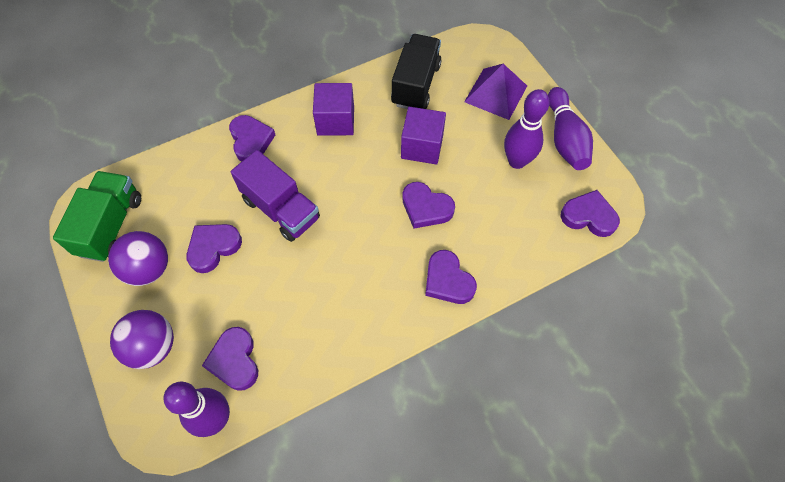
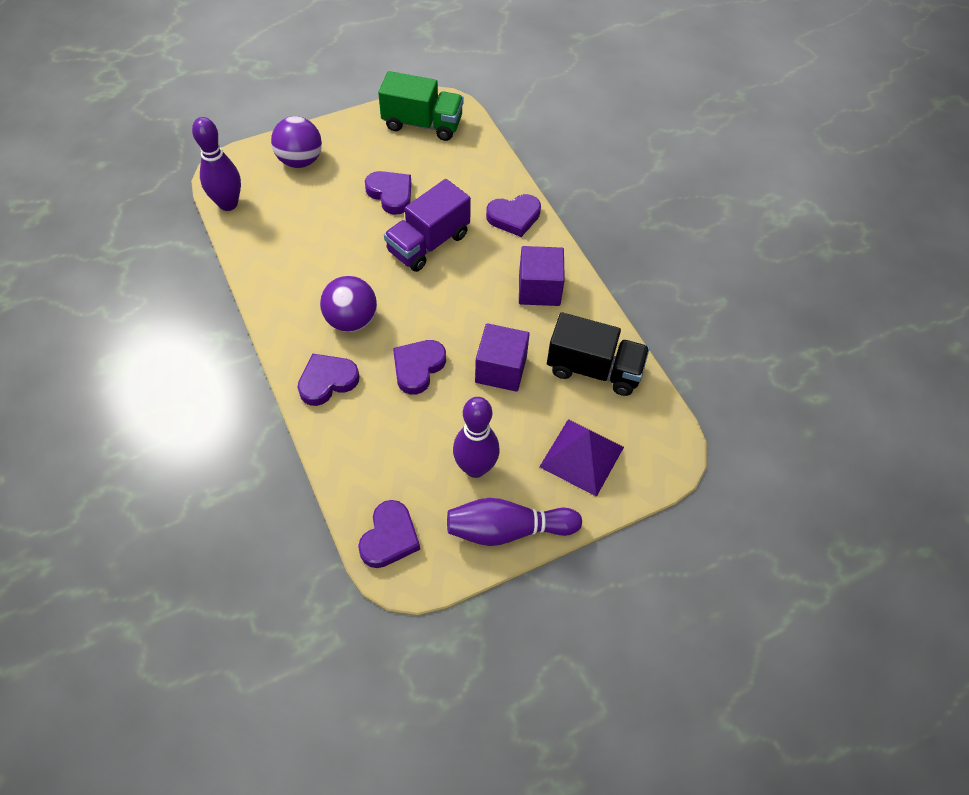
camera: 90 degrees right, 5 degrees down
purple ball [108,231,168,286] -> purple ball moved to [320,276,377,332]
purple heart [202,327,258,391] -> none

